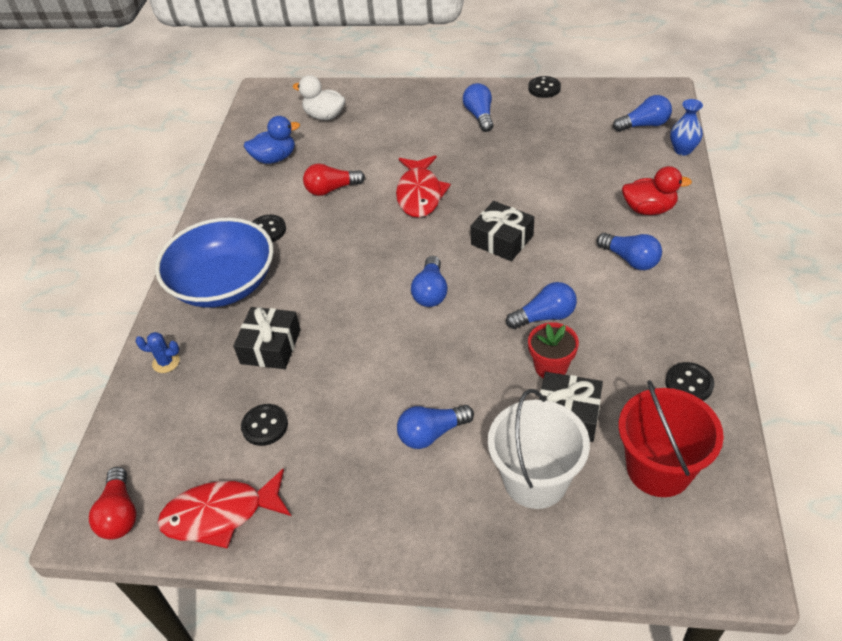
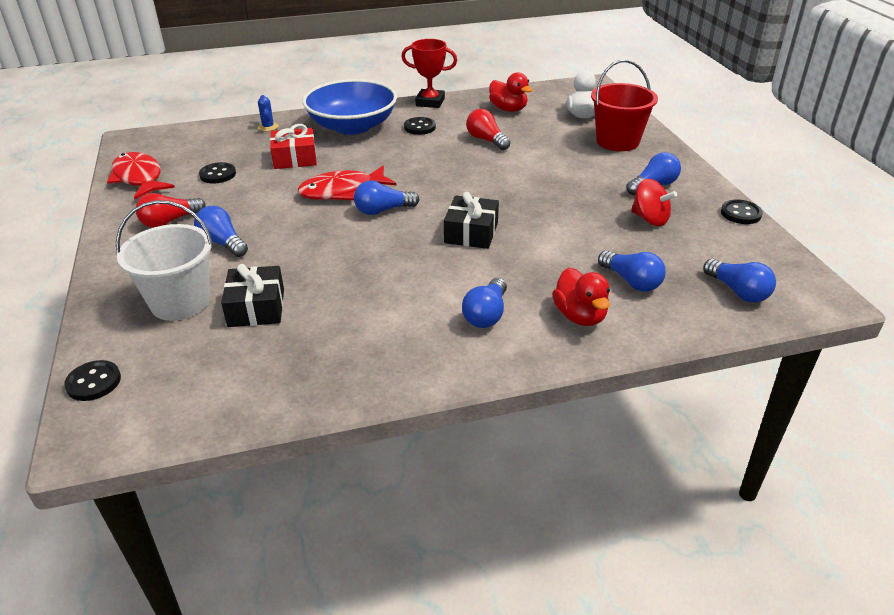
camera: 65 degrees right, 10 degrees down
red light bulb [89,467,136,540] -> red light bulb moved to [136,193,206,228]
black gift [233,307,301,369] -> red gift [270,124,317,169]
blue duck [244,116,300,164] -> red duck [489,72,532,112]
red fish [396,155,451,218] -> red fish moved to [298,166,396,200]
blue light bulb [506,282,577,329] -> blue light bulb moved to [598,251,666,292]
red flower pot [528,322,579,378] -> none
red bucket [618,380,724,497] -> red bucket moved to [591,60,658,151]
black button [665,362,714,401] -> black button moved to [64,360,121,401]
blue vase [670,99,703,156] -> none
none -> red trophy [401,39,457,108]
none -> red spinning top [631,179,677,226]

